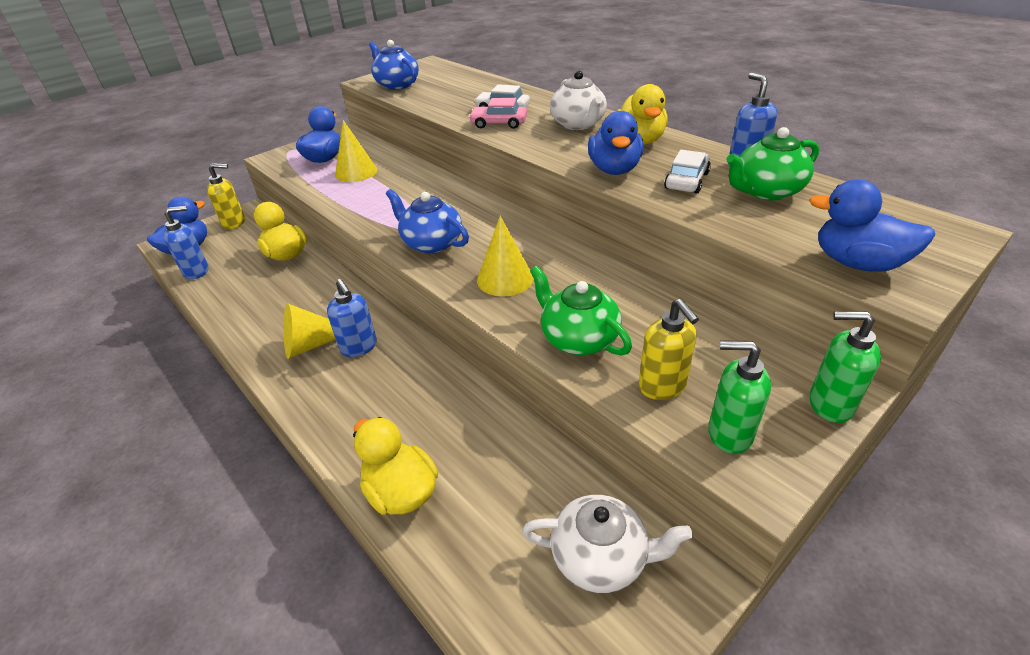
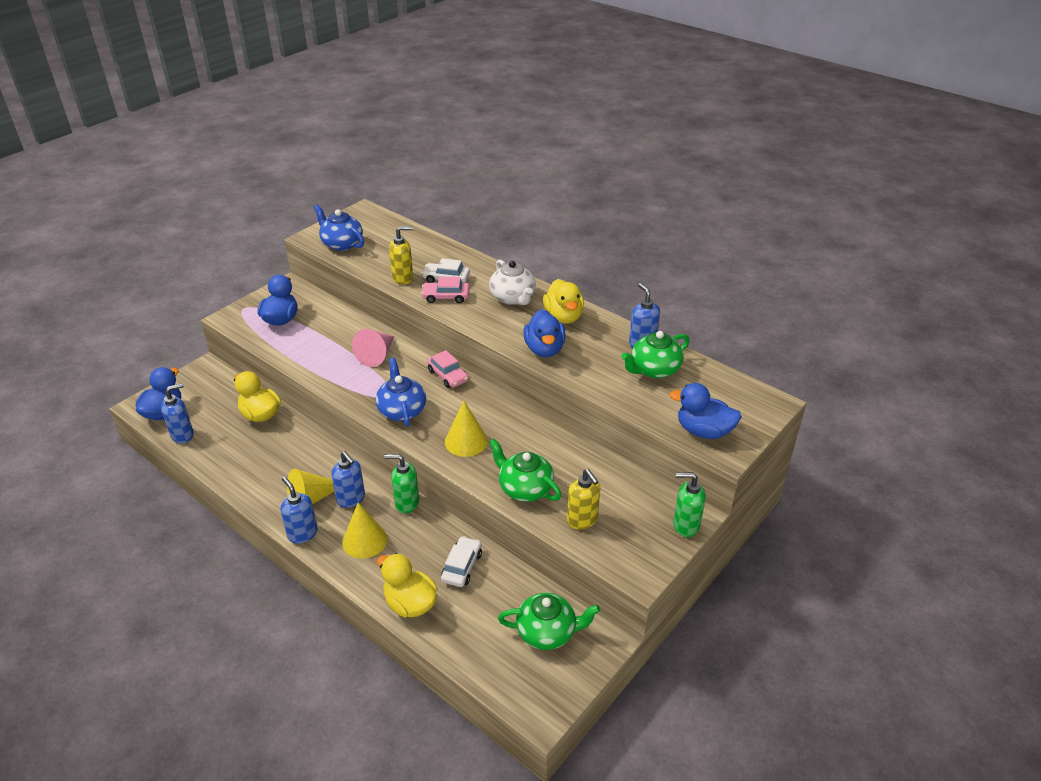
camera: 10 degrees left, 0 degrees up
yellow soap dispenser [207,163,245,229] -> yellow soap dispenser moved to [389,226,413,285]
yellow cone [335,120,377,182] -> yellow cone moved to [342,502,388,559]
blue teapot [386,189,469,254] -> blue teapot turned 45 degrees clockwise [376,358,426,427]
white teapot [522,495,693,593] -> green teapot [498,593,600,650]
white car [664,150,711,194] -> white car moved to [441,536,482,587]
green soap dispenser [708,341,771,454] -> green soap dispenser moved to [384,454,419,513]
none -> blue soap dispenser [280,476,318,544]
none -> pink cone [352,329,394,367]
none -> pink car [427,350,469,388]

